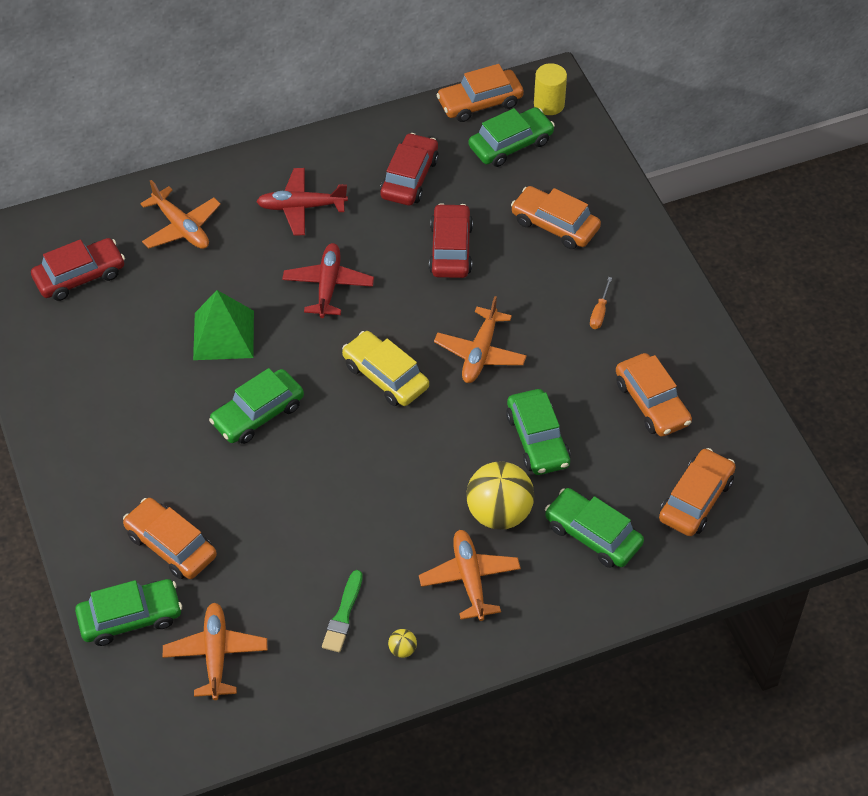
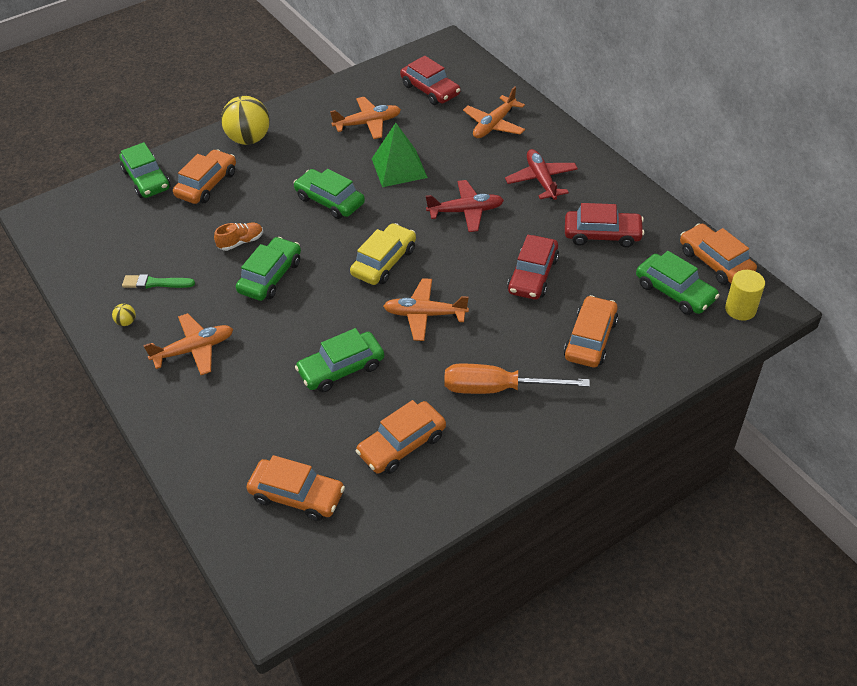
camera: 80 degrees right, 5 degrees down
orange plane [163,602,268,700] -> orange plane moved to [330,97,401,139]
red car [429,203,473,278] -> red car turned 120 degrees clockwise [507,235,559,300]
yellow ball [466,461,534,530] -> yellow ball moved to [221,96,270,145]
green car [545,488,644,568] -> green car moved to [236,237,301,301]
orange screwdriver [590,277,612,329] -> orange screwdriver [444,364,590,394], size x2.26
none -> orange shoe [214,223,263,251]

